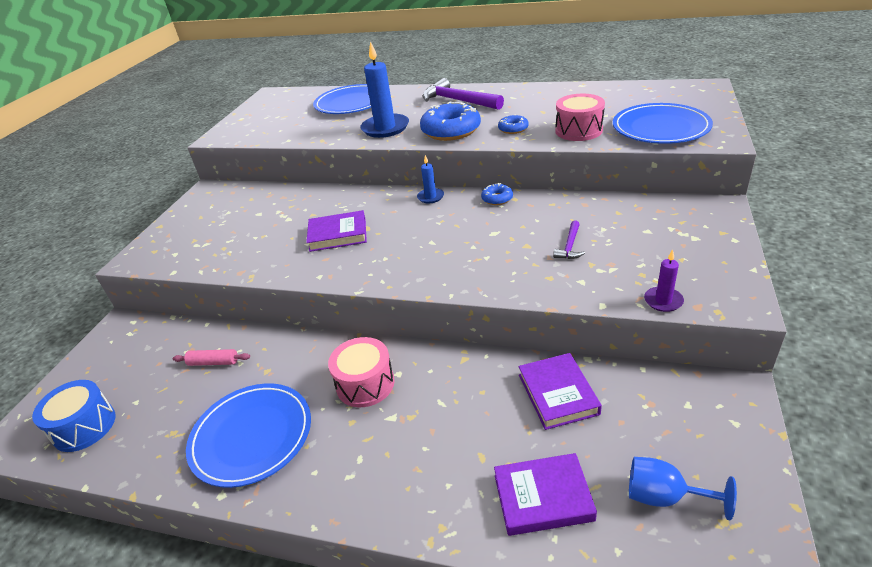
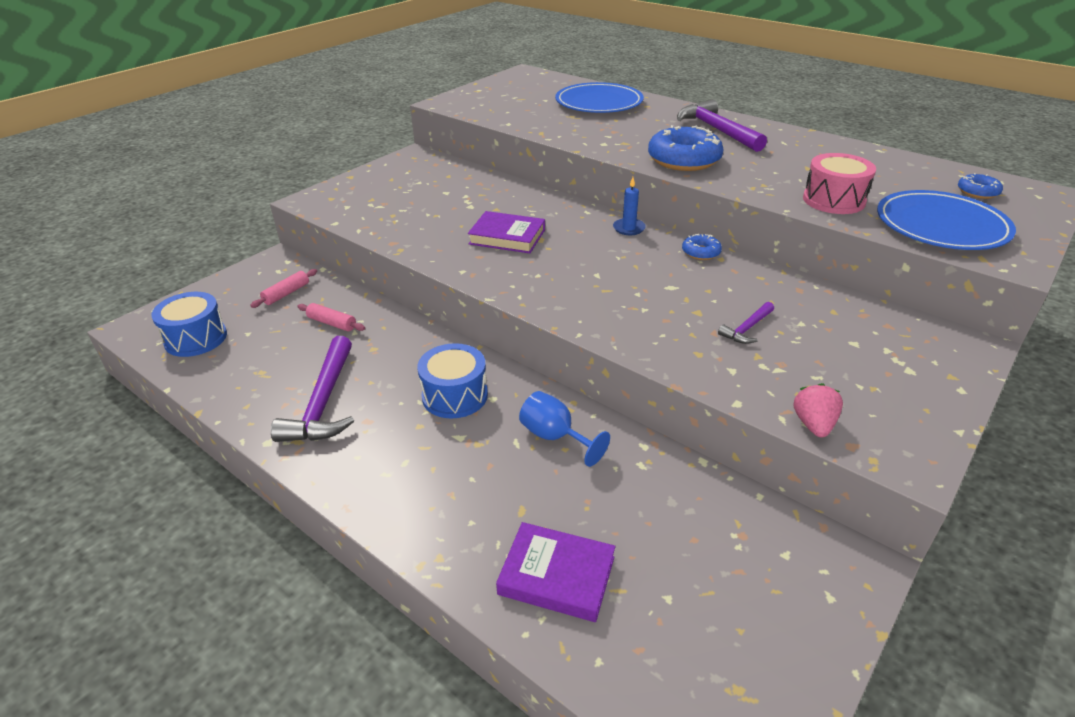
camera: 20 degrees right, 0 degrees up
blue plate [186,384,311,488] -> purple hammer [271,336,354,442]
pink drum [328,337,395,407] -> blue drum [417,343,488,418]
blue candle [360,41,409,138] -> none
blue donut [498,114,529,134] -> blue donut moved to [958,173,1003,199]
purple book [519,353,602,430] -> none
blue goblet [629,457,737,520] -> blue goblet moved to [519,391,610,467]
purple candle [644,249,684,312] -> pink strawberry [793,383,843,437]
none -> pink rolling pin [250,269,317,308]

